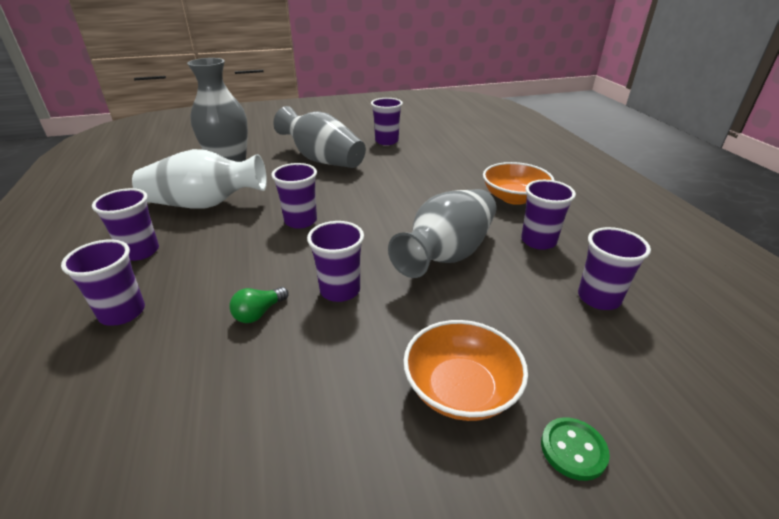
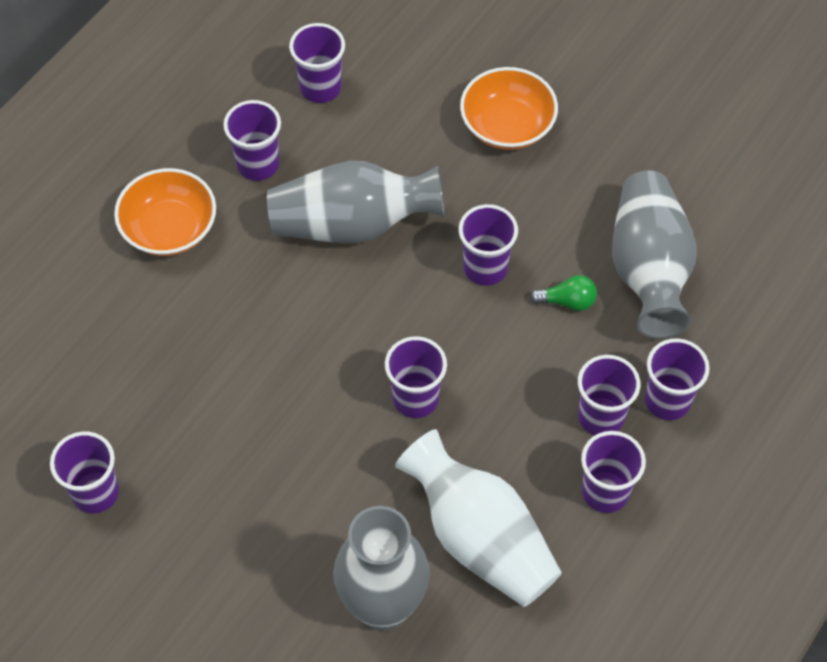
camera: 130 degrees left, 25 degrees up
grey vase [273,106,366,168] -> grey vase moved to [612,170,697,339]
green button [541,417,610,481] -> none
none -> purple cup [578,355,640,435]

